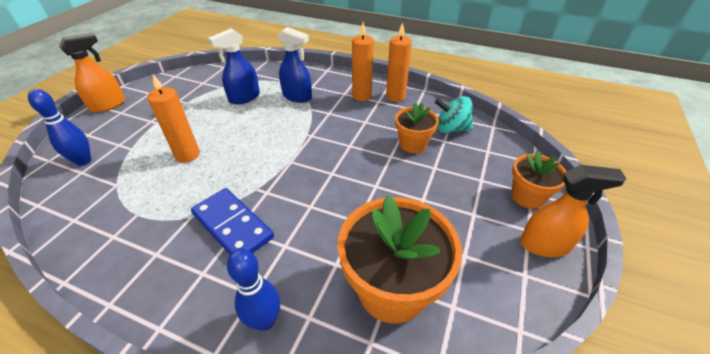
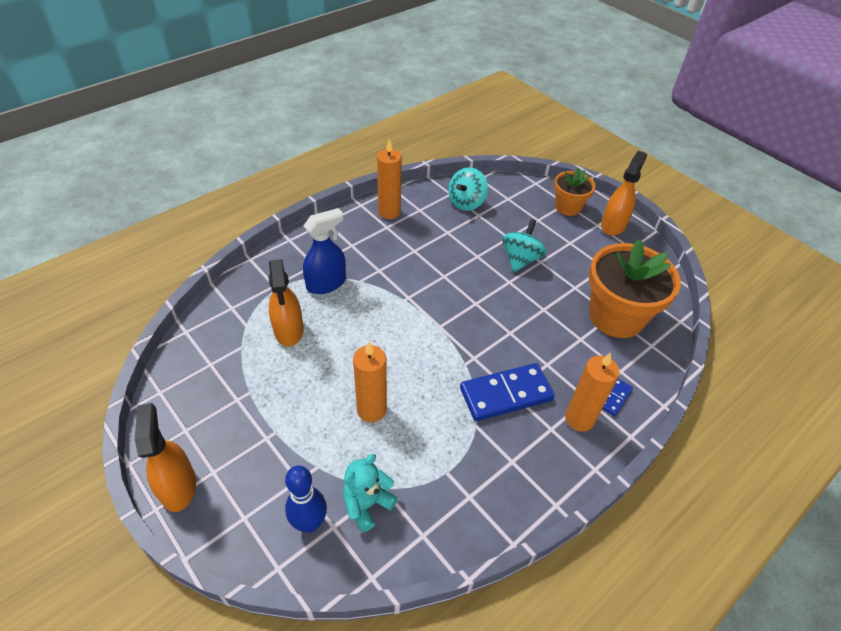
camera: 65 degrees left, 5 degrees up
blue spray bottle [208,28,260,104] -> orange spray bottle [268,259,303,347]
blue bowling pin [227,249,280,331] -> blue domino [603,379,633,416]
orange candle [352,22,374,101] -> orange candle moved to [565,352,620,432]
orange flower pot [395,102,439,153] -> none
none -> turquoise teddy bear [343,454,398,532]
none -> turquoise spinning top [502,219,547,272]

